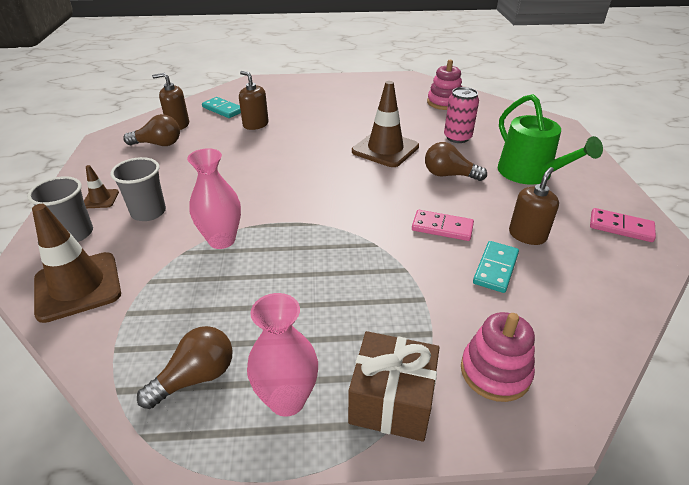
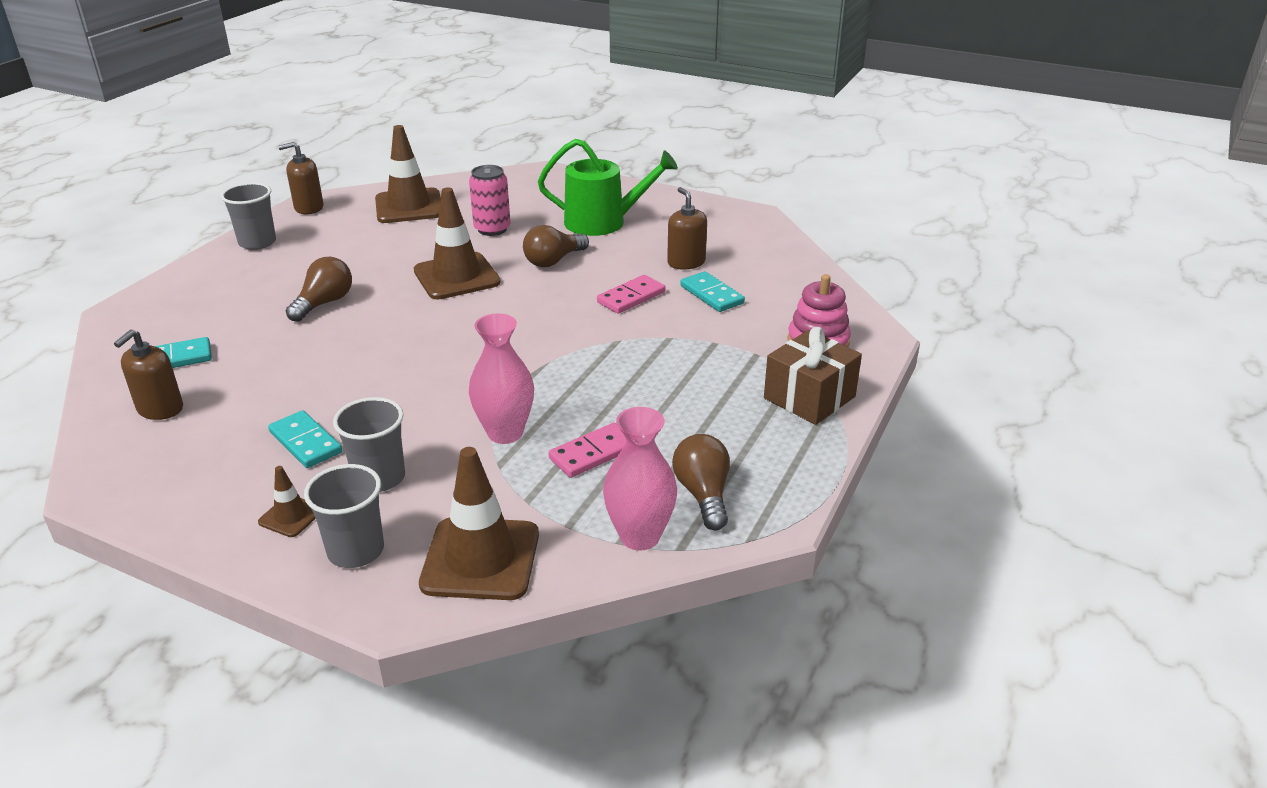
camera: 60 degrees left, 5 degrees down
brown light bulb [123,114,180,146] -> brown light bulb moved to [286,257,352,322]
brown soap dispenser [239,71,269,130] -> brown soap dispenser moved to [278,142,324,214]
pink vase [247,293,318,417] -> pink vase moved to [603,407,677,551]
pink stacking toy [427,60,462,110] -> brown traffic cone [375,125,441,223]
pink domino [590,208,656,242] -> pink domino moved to [548,423,626,478]
none -> grey cup [221,182,276,250]
none -> turquoise domino [268,410,342,468]

